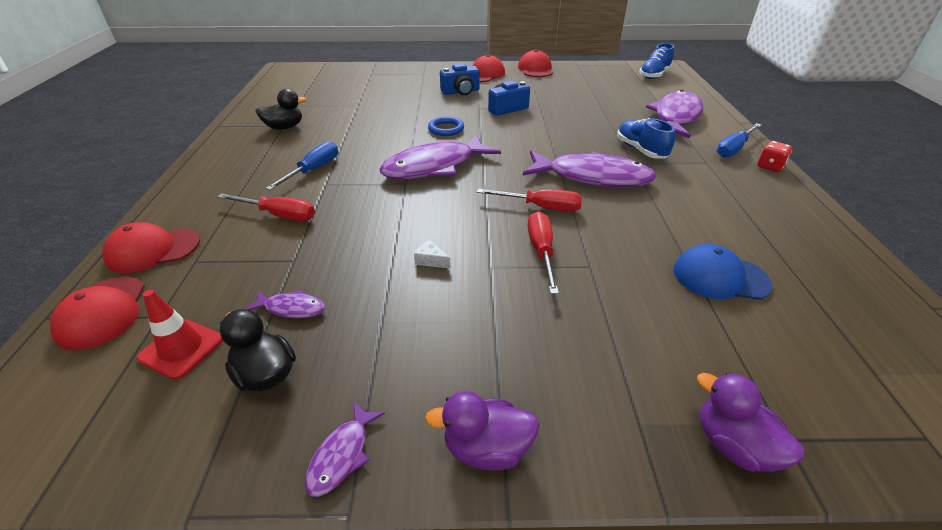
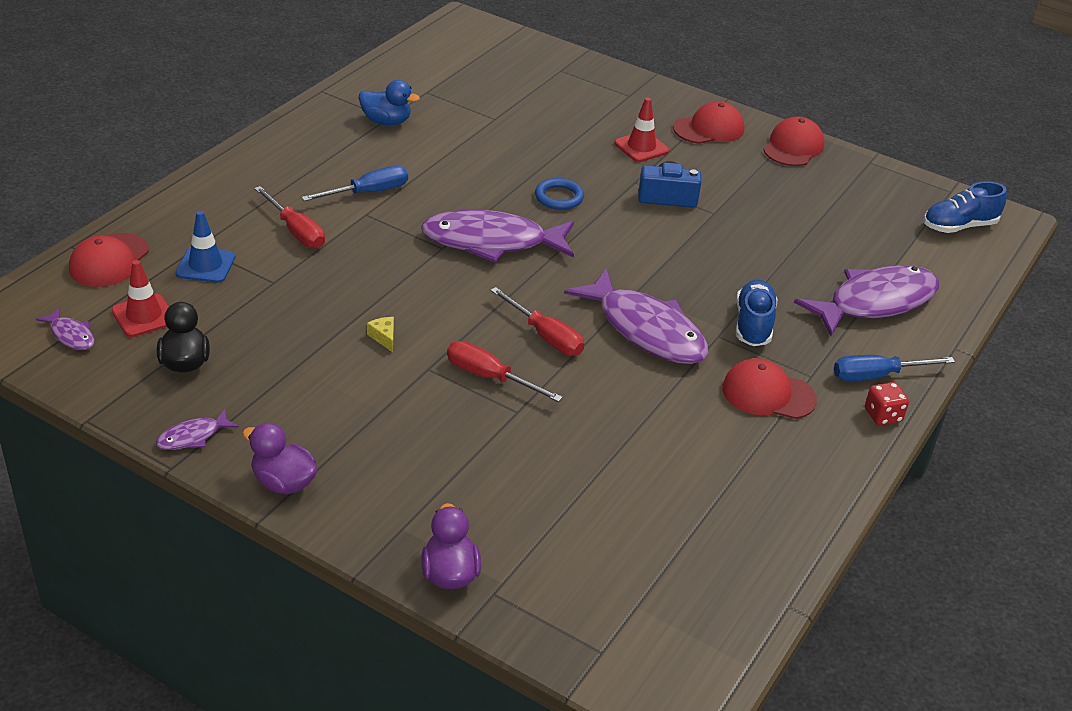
camera: 30 degrees right, 0 degrees up
red cap [103,222,200,273] -> red cap moved to [722,358,817,419]
purple fish [246,289,325,319] -> purple fish moved to [36,307,95,350]
black duck [256,89,307,130] -> blue duck [359,80,420,125]
white cheese [414,240,450,269] -> yellow cheese [367,317,394,352]
blue camera [440,63,480,95] -> red traffic cone [614,97,669,162]
red screwdriver [528,211,559,294] -> red screwdriver turned 90 degrees counterclockwise [447,341,563,402]
blue cap [674,244,773,300] -> none
none -> blue traffic cone [175,211,235,283]

